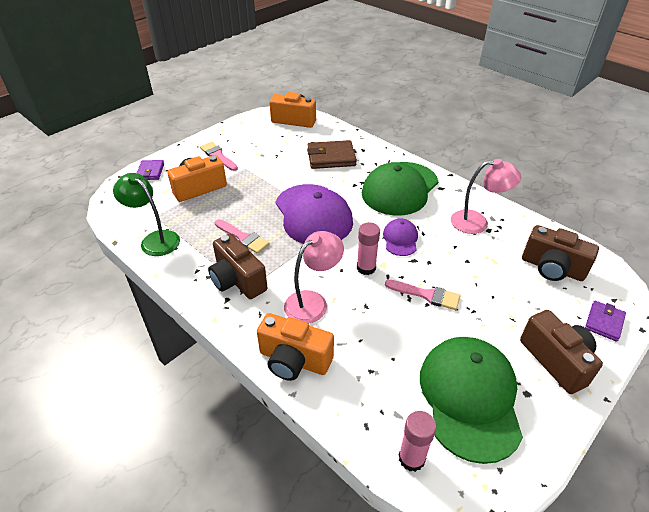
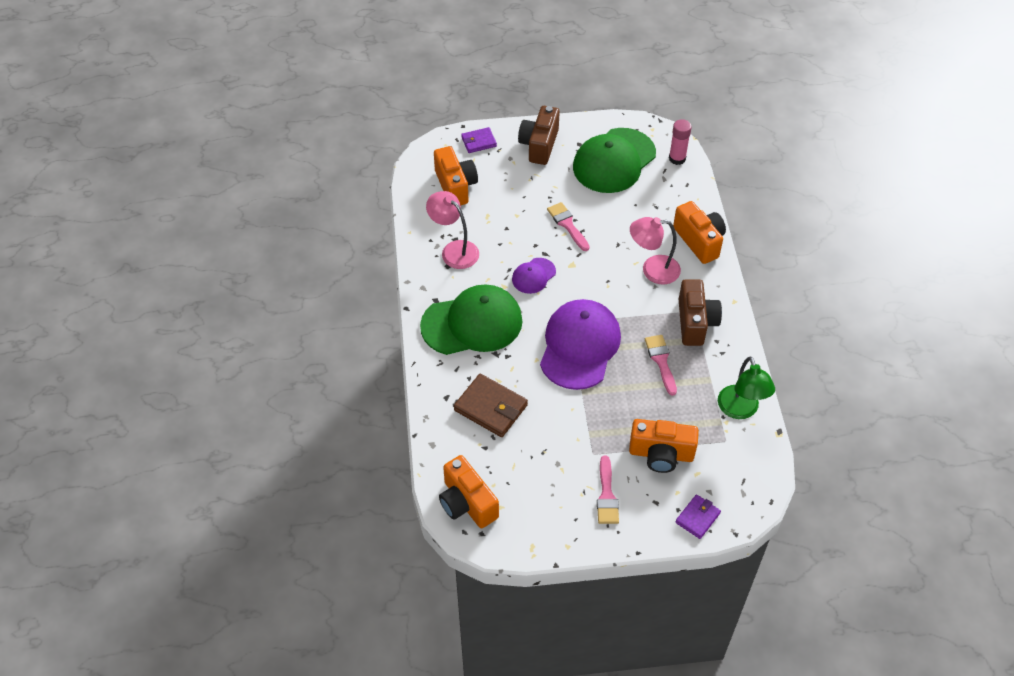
camera: 140 degrees left, 10 degrees up
pink glue stick [357,222,380,275] -> none
brown camera [522,225,599,281] -> orange camera [434,146,478,206]

